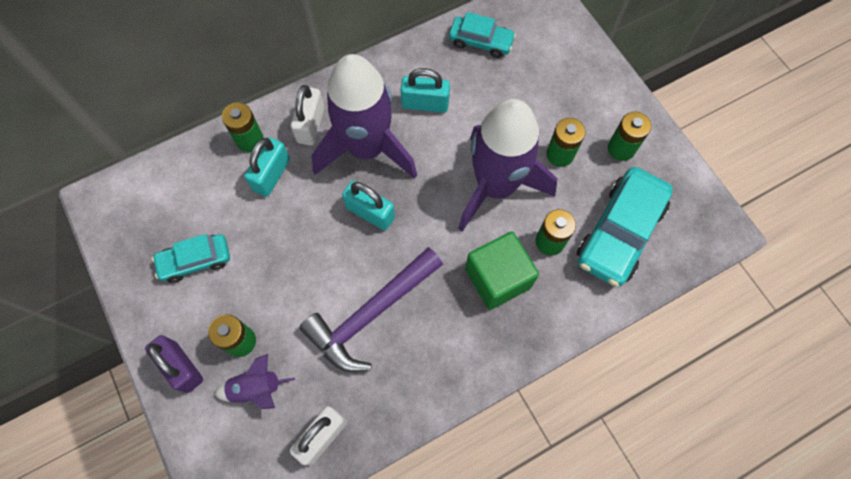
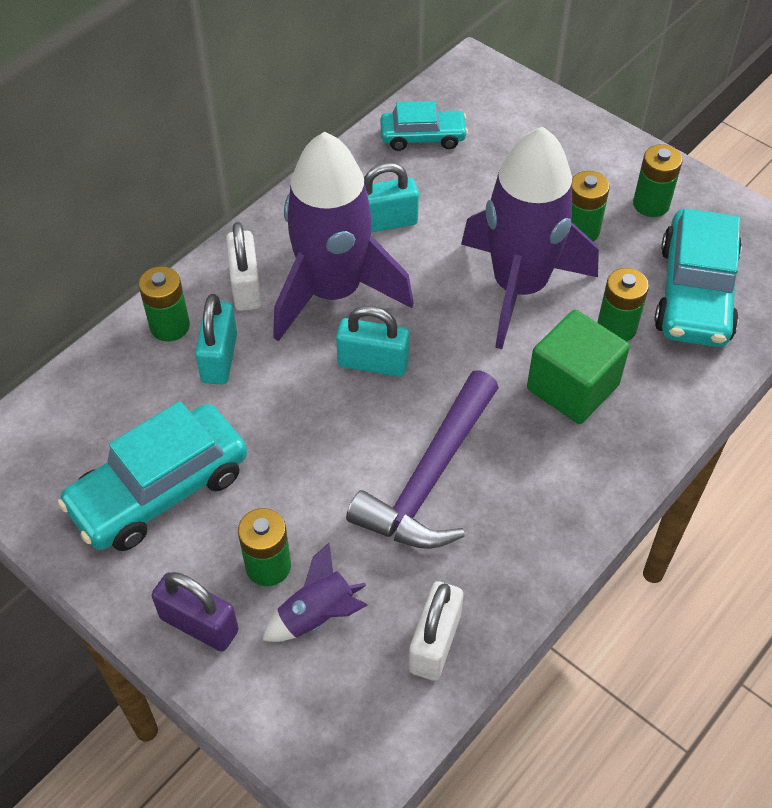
camera: 20 degrees left, 15 degrees down
turquoise car [152,234,230,283] -> turquoise car [58,401,247,551], size x1.71

